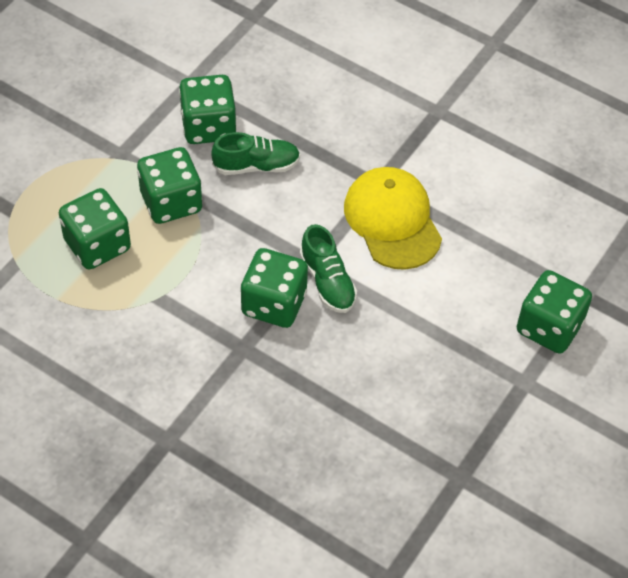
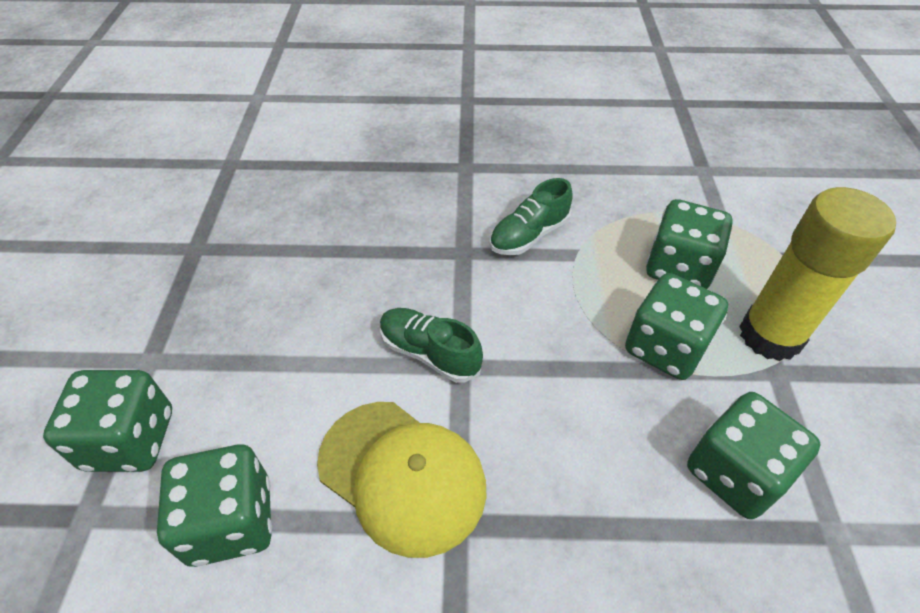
camera: 150 degrees right, 5 degrees down
green shoe [211,132,300,175] -> green shoe moved to [490,178,573,255]
green dice [241,248,308,328] -> green dice moved to [157,444,272,567]
none -> yellow glue stick [739,187,896,361]

